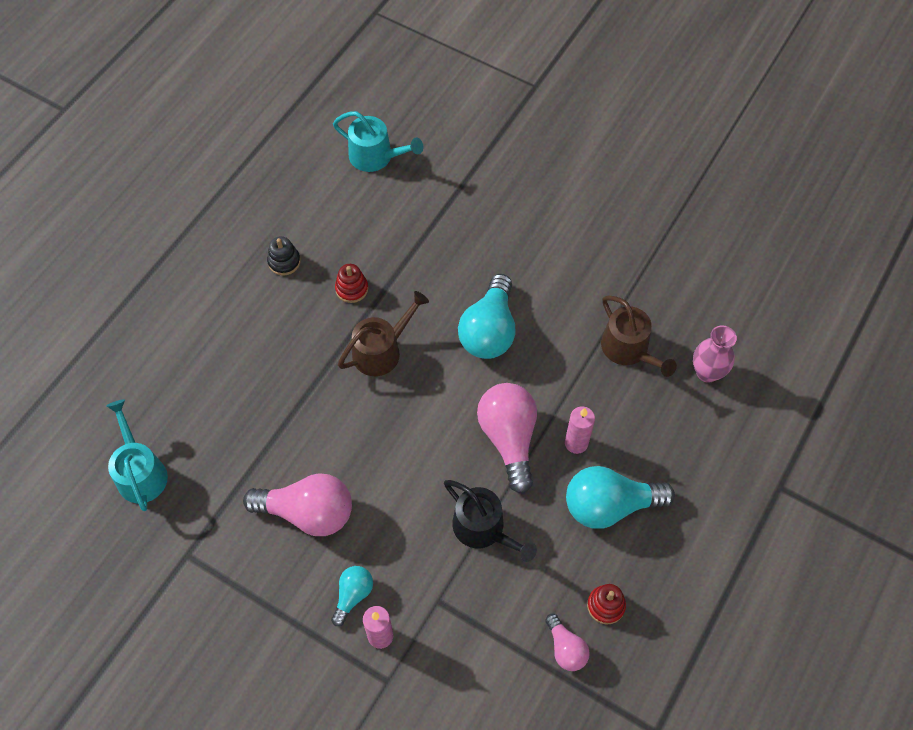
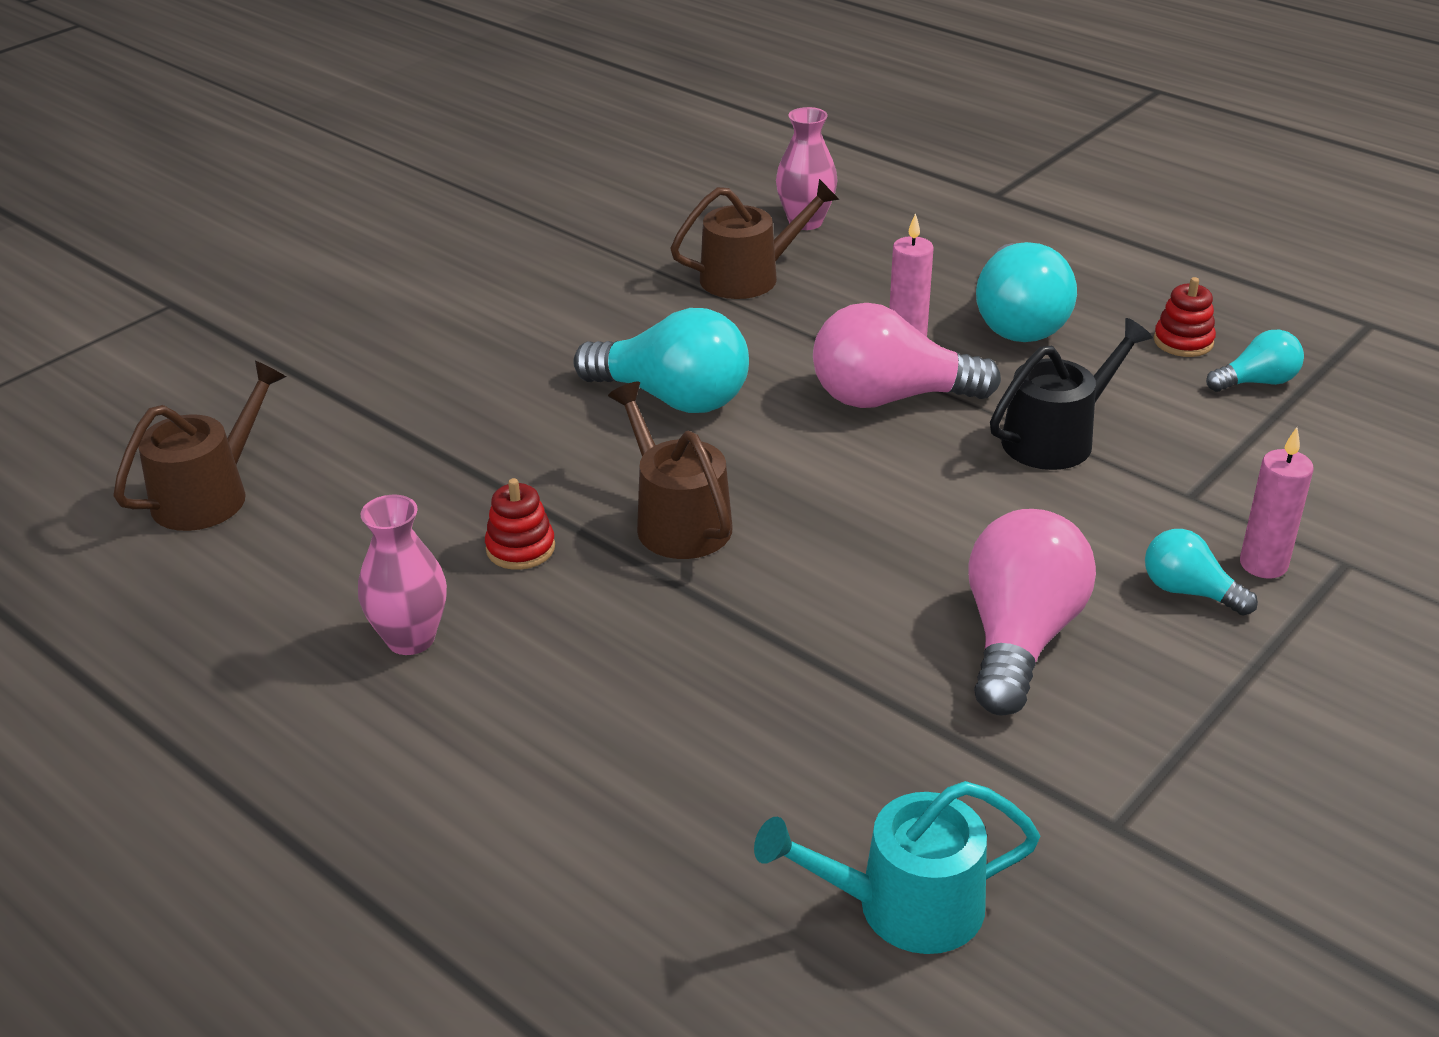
camera: 80 degrees left, 25 degrees down
black stacking toy [267,236,301,275] -> pink vase [358,495,447,655]
turquoise watering can [333,111,423,172] -> brown watering can [113,361,286,531]
pink light bulb [545,614,590,671] -> turquoise light bulb [1206,330,1304,392]

